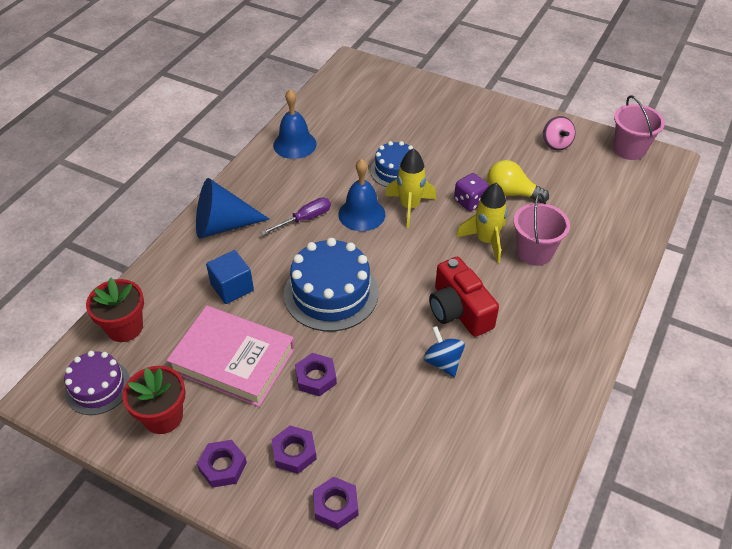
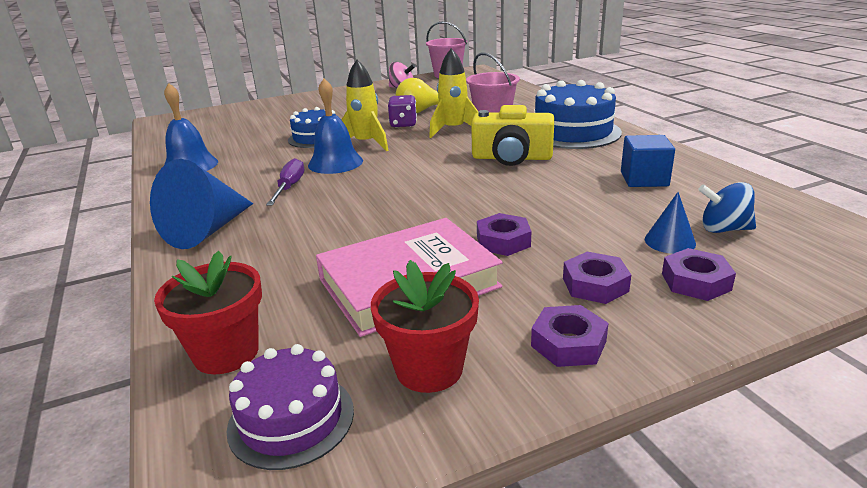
camera: 50 degrees left, 20 degrees down
blue cube [206,250,254,304] -> blue cube moved to [621,135,675,187]
blue cake [284,238,378,332] -> blue cake moved to [534,80,622,149]
blue spinning top [423,326,465,377] -> blue spinning top moved to [698,182,756,233]
red camera [429,257,499,337] -> yellow camera [471,105,554,166]
none -> blue cone [645,192,696,254]

